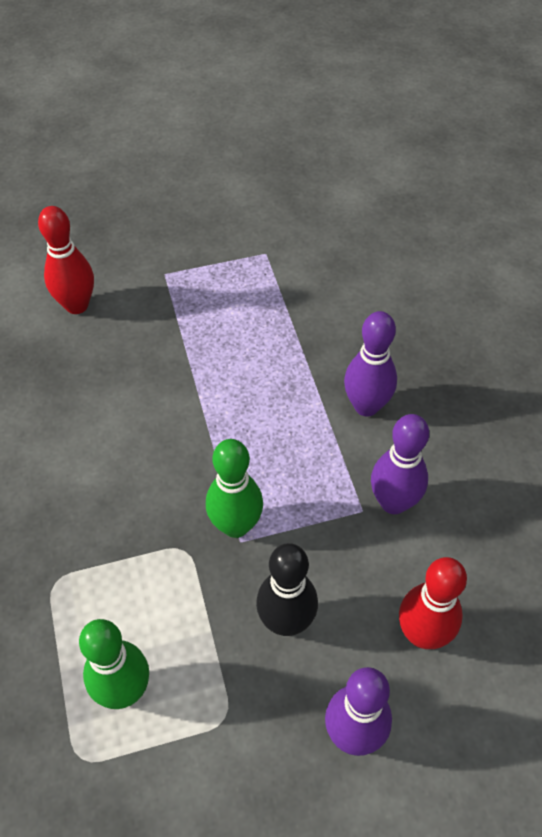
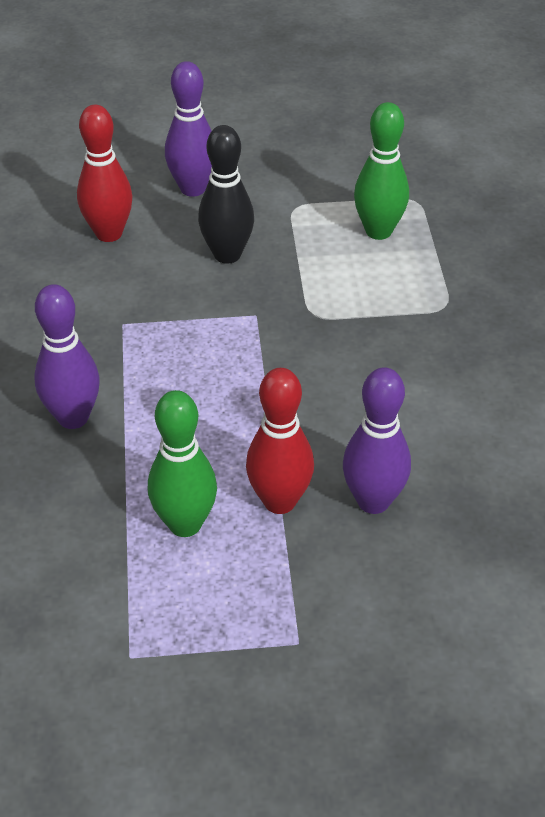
camera: 170 degrees left, 10 degrees down
red bowling pin [38,206,94,314] -> red bowling pin moved to [246,368,314,514]
green bowling pin [206,439,263,538] -> green bowling pin moved to [148,390,217,537]
purple bowling pin [371,414,429,514] -> purple bowling pin moved to [343,367,411,514]

